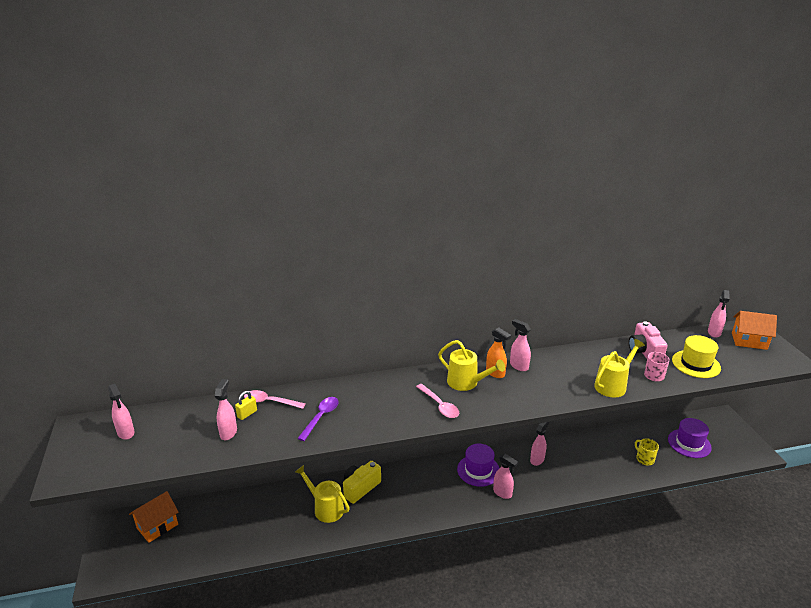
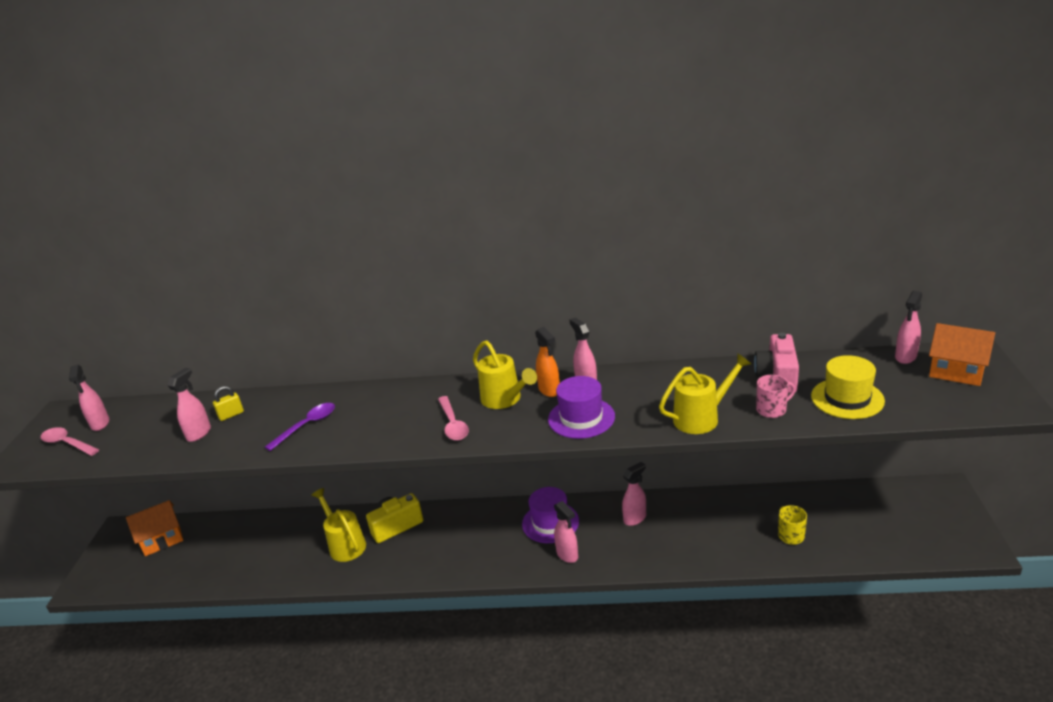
camera: 20 degrees right, 0 degrees up
pink spoon [244,390,306,409] -> pink spoon moved to [41,427,99,456]
purple hat [668,418,712,458] -> purple hat moved to [548,376,615,439]

